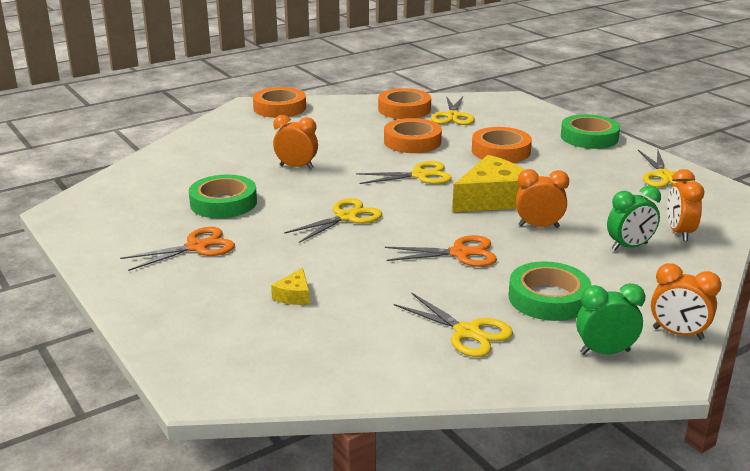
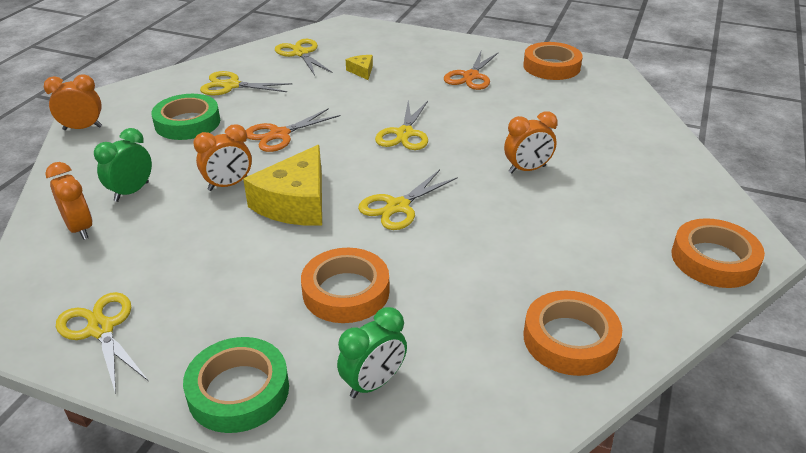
camera: 145 degrees right, 10 degrees up
green tape [189,174,257,218] -> none
orange tape [384,118,442,153] -> orange tape moved to [523,42,583,80]
yellow scissors [431,96,475,125] -> yellow scissors moved to [275,39,332,76]
green clock [576,283,646,354] -> green clock moved to [337,307,407,398]

